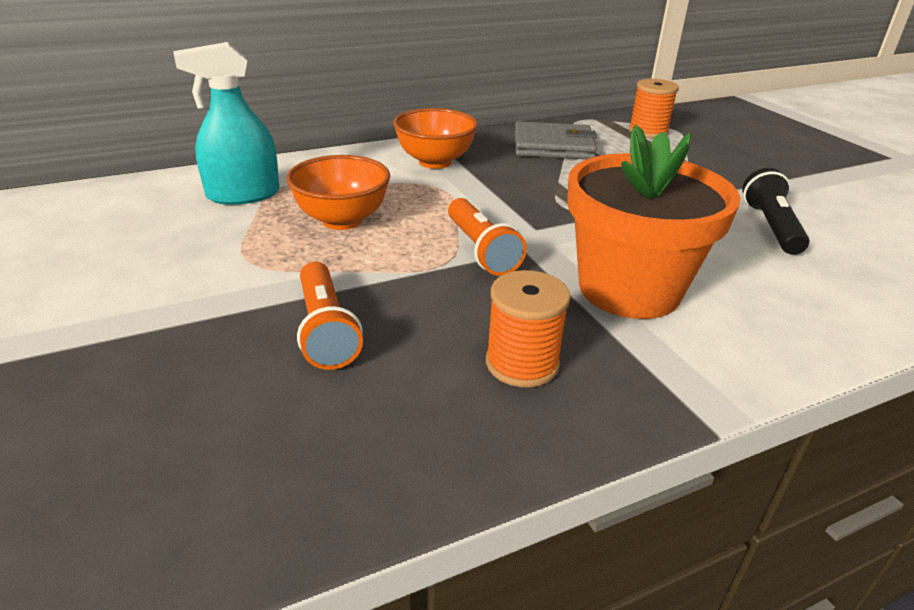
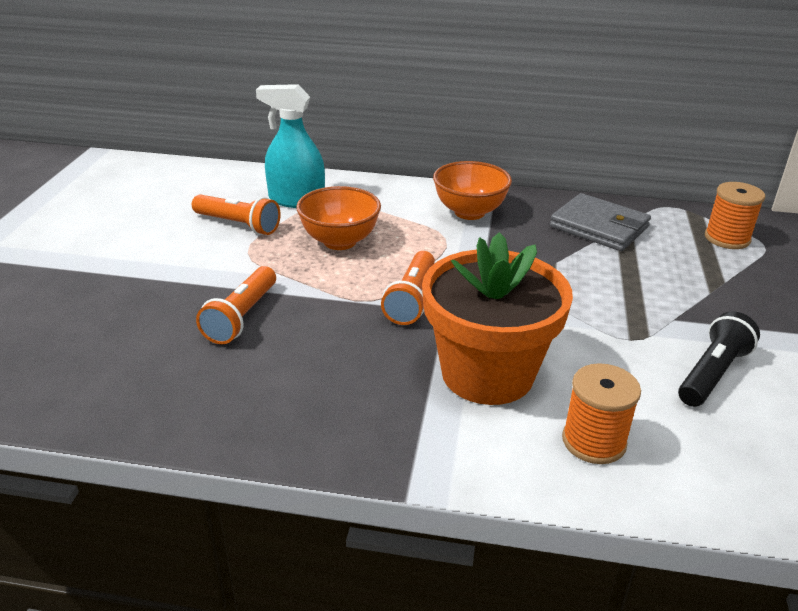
camera: 35 degrees right, 0 degrees up
orange spool [486,270,571,388] -> orange spool moved to [562,363,641,464]
none -> orange flashlight [192,194,281,235]

